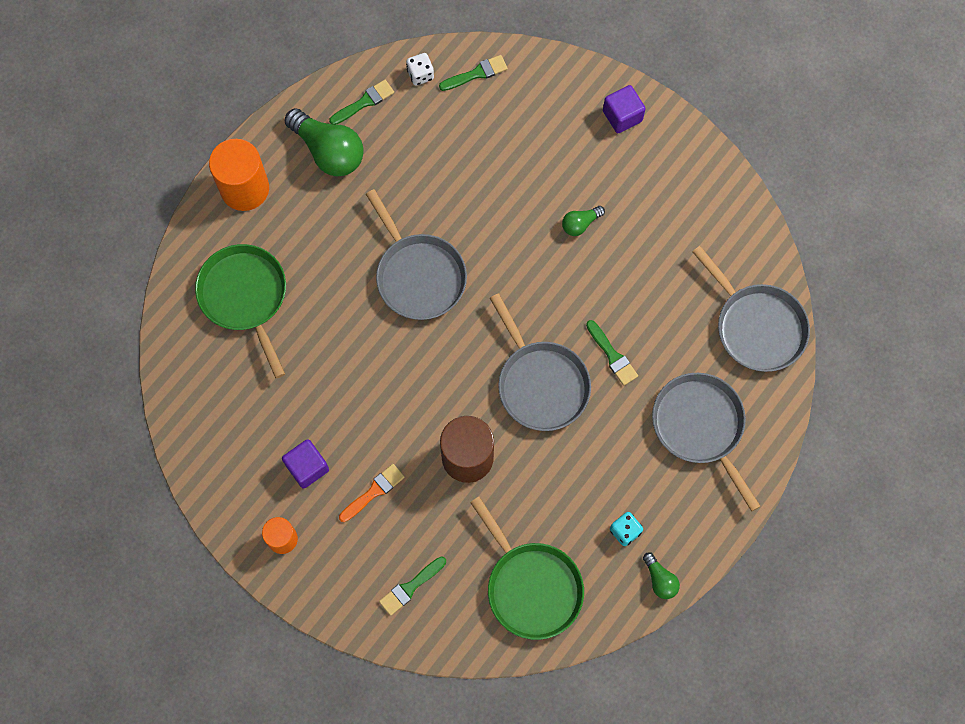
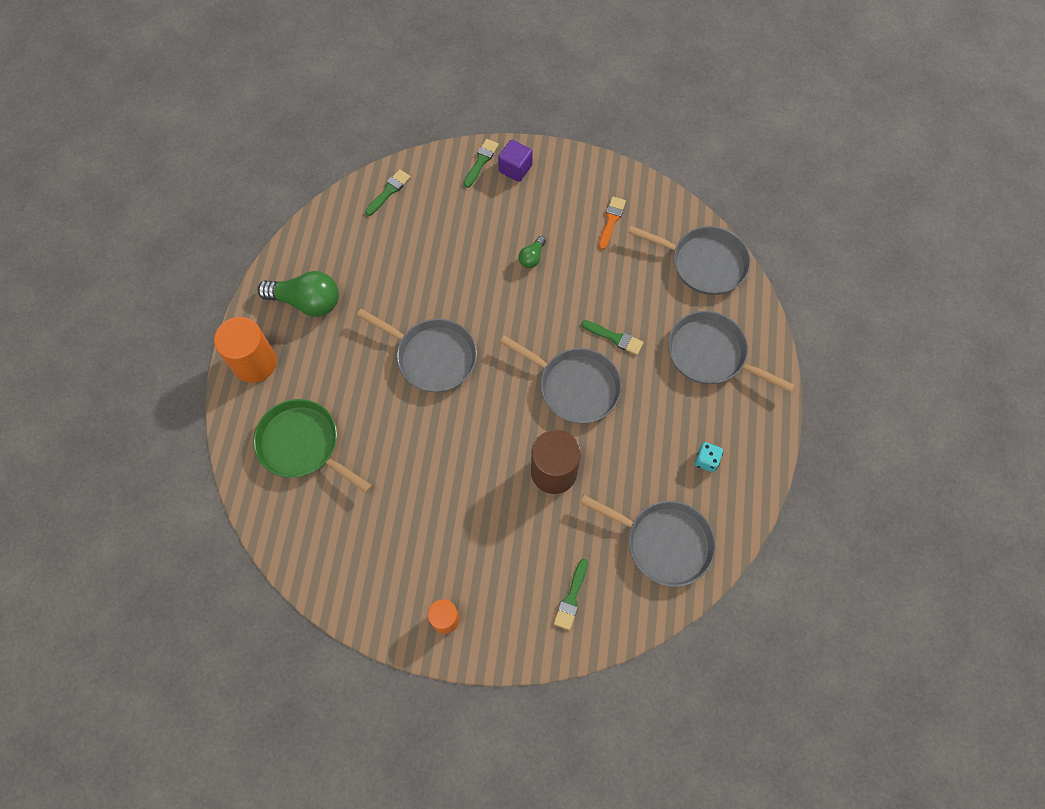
camera: 30 degrees left, 5 degrees down
purple cube [282,439,329,489] -> none
green brush [329,80,394,125] -> green brush moved to [464,139,499,188]
orange brush [339,464,405,522] -> orange brush moved to [599,197,626,250]
white dice [406,53,434,85] -> none
green pan [470,496,584,640] -> grey pan [580,495,716,587]
green light bulb [643,552,680,599] -> none

